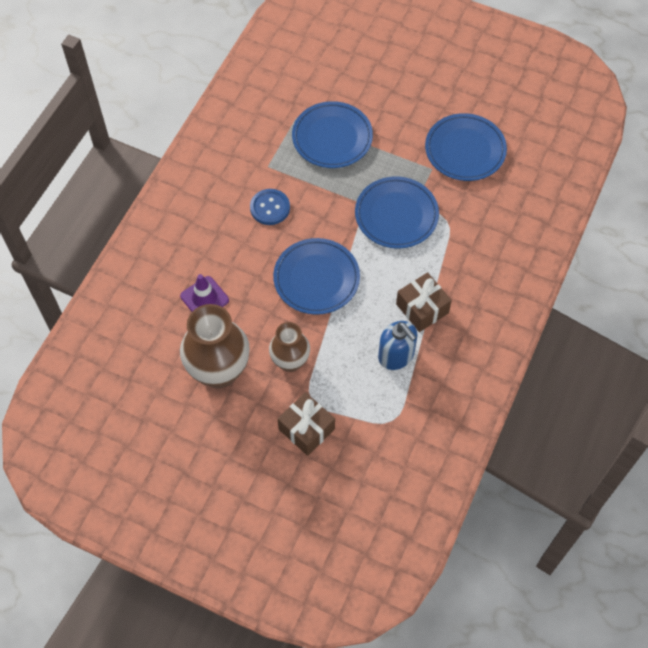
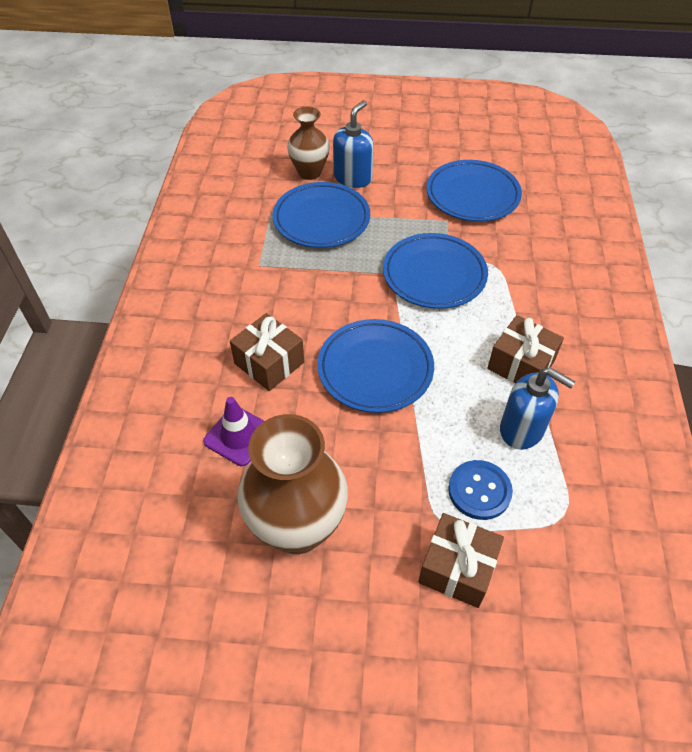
camera: 20 degrees left, 10 degrees down
blue button [250,189,290,225] -> blue button moved to [448,460,513,520]
brown vase [269,322,310,372] -> brown vase moved to [287,107,330,180]
none -> brown gift [230,313,304,391]
none -> blue soap dispenser [333,100,374,188]

